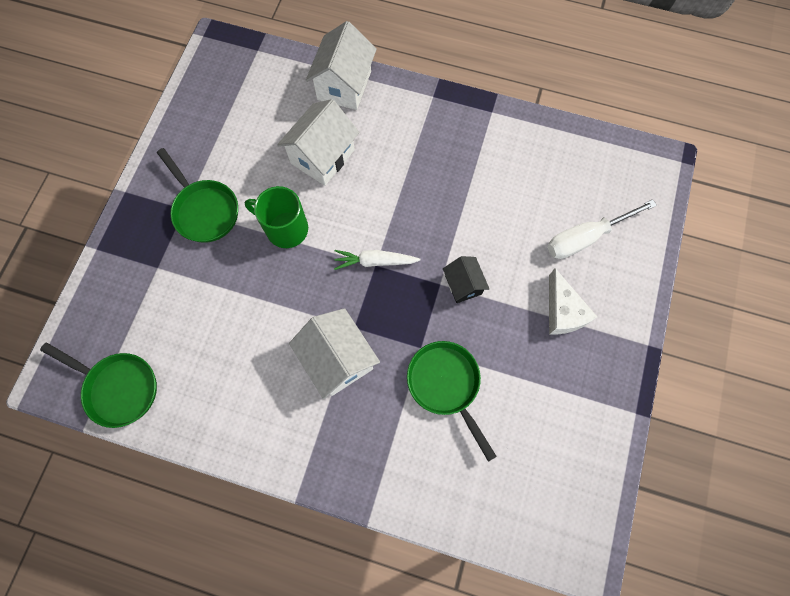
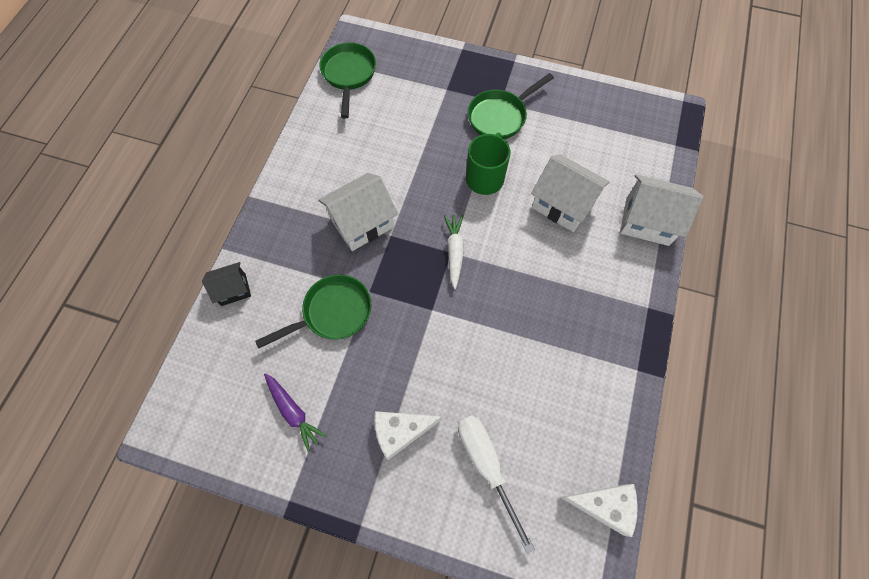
camera: 90 degrees right, 5 degrees down
green pan [40,342,157,428] -> green pan turned 150 degrees clockwise [319,42,376,119]
black house [443,256,489,303] -> black house moved to [202,262,251,306]
none -> purple carrot [264,373,327,452]
none -> white cheese [560,484,638,537]

